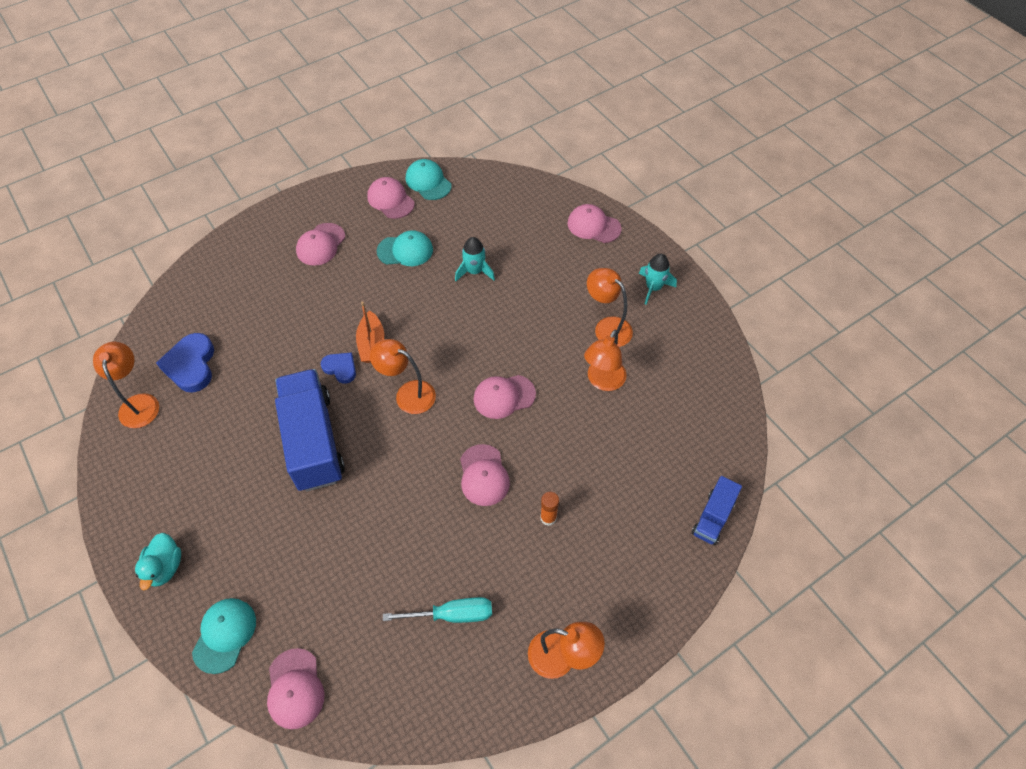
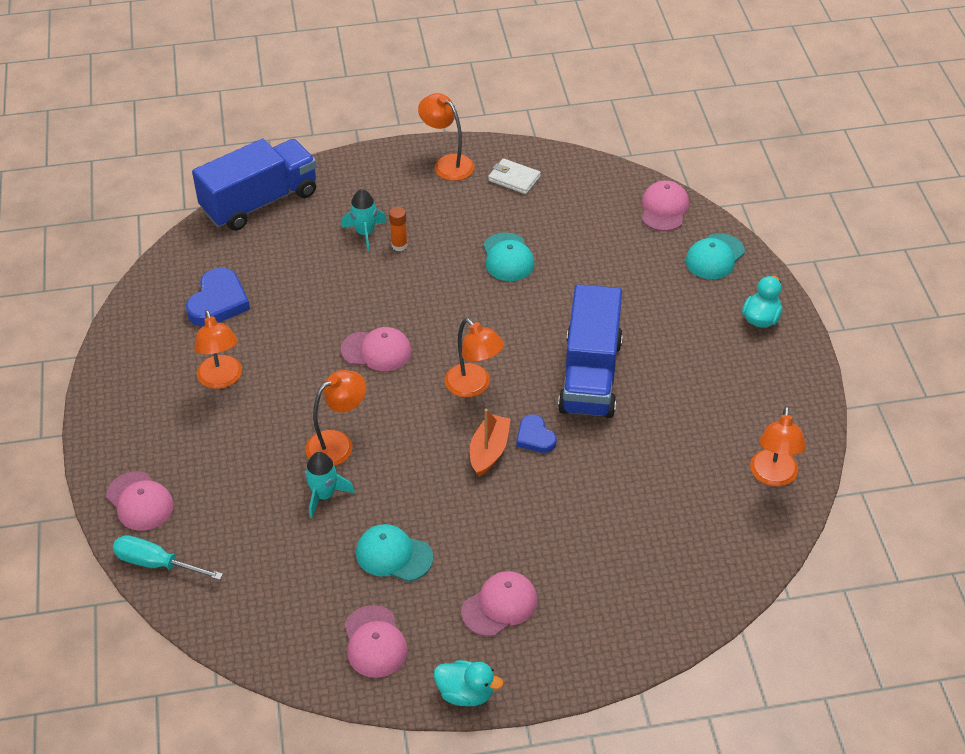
camera: 155 degrees left, 10 degrees down
blue heart [156,333,214,392] -> blue heart moved to [186,268,250,326]
turquoise screwdriver [383,597,492,623] -> turquoise screwdriver moved to [113,535,223,580]
turquoise cap [406,159,451,200] -> turquoise cap moved to [483,232,535,281]
pink cap [460,444,510,506] -> none
orange lamp [584,330,626,391] -> orange lamp moved to [305,370,366,466]
turquoise rocket [639,254,677,304] -> turquoise rocket moved to [341,189,387,251]
blue truck [691,476,742,545] -> blue truck [192,139,317,231], size x1.97
none -> turquoise duck [434,660,504,706]
none -> white wallet [488,158,541,194]

